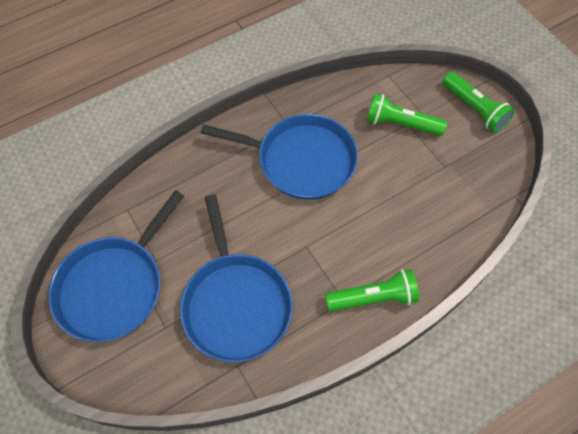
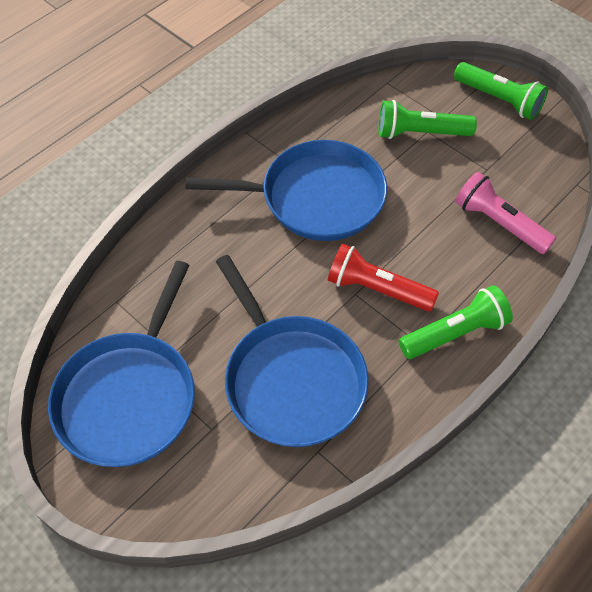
camera: 15 degrees left, 5 degrees down
none -> red flashlight [328,244,439,312]
none -> pink flashlight [455,172,556,254]

